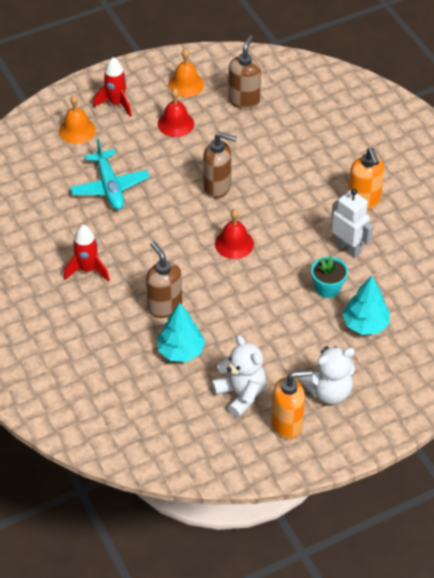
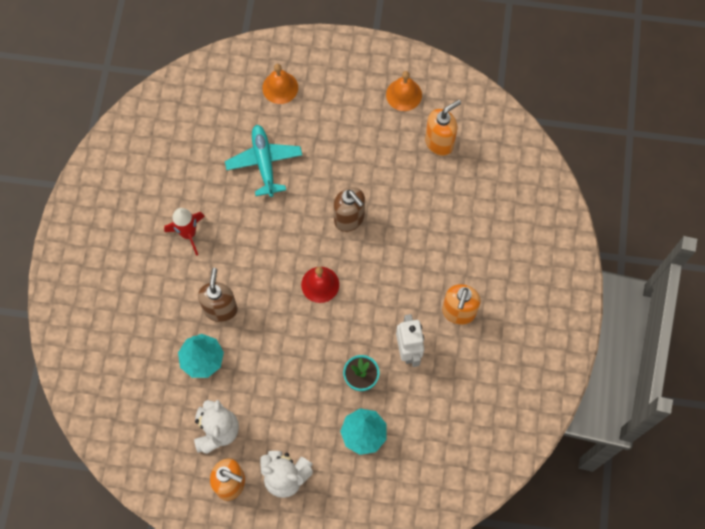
camera: 35 degrees right, 20 degrees up
turquoise plane [70,139,149,210] -> turquoise plane turned 150 degrees clockwise [225,125,302,197]
red rocket [93,57,132,117] -> none
red bell [158,88,194,137] -> none
brown soap dispenser [228,35,261,109] -> orange soap dispenser [425,100,461,156]

